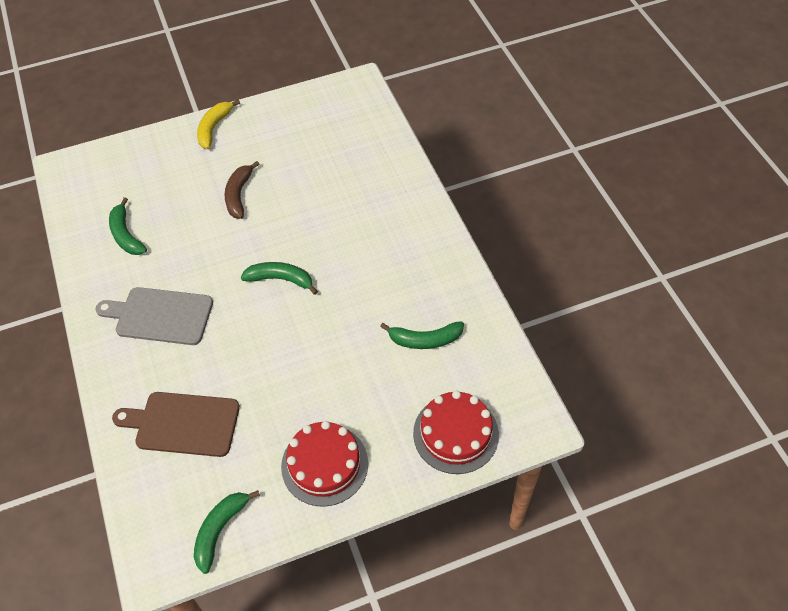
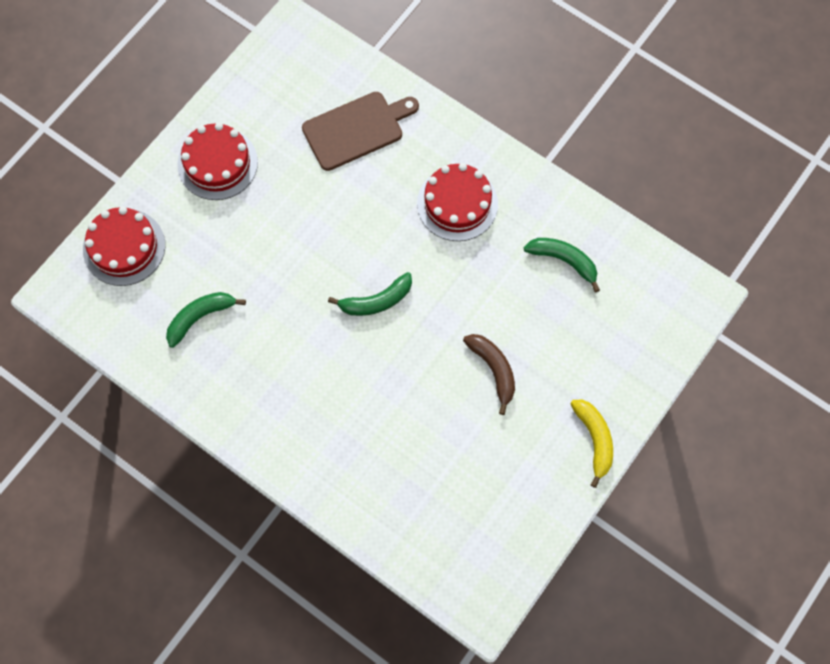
camera: 145 degrees right, 15 degrees up
grey cutting board [95,287,213,345] -> red cake [417,163,498,241]
green banana [194,490,260,574] -> none

